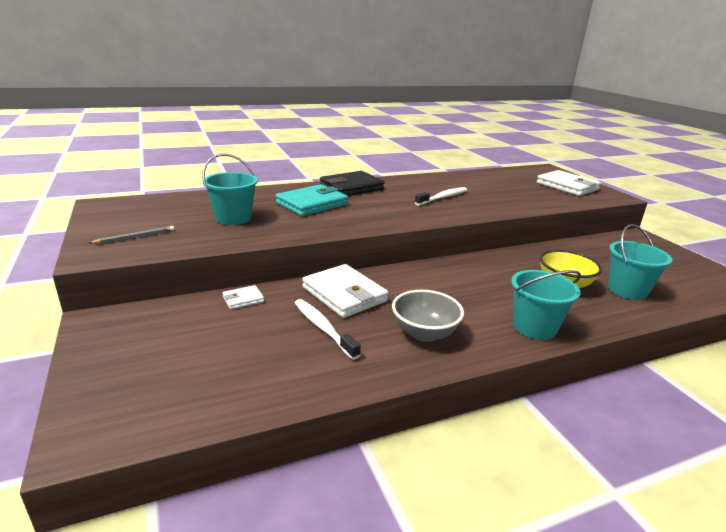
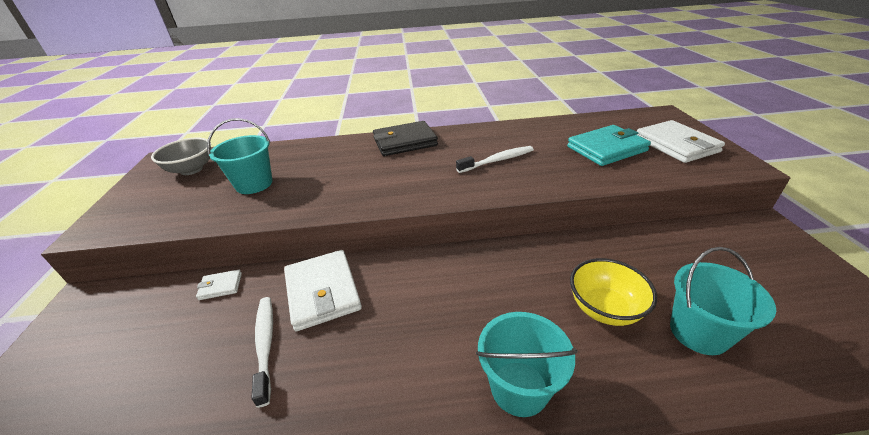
camera: 20 degrees right, 10 degrees up
grey pencil [89,226,174,244] -> none
turquoise wallet [276,184,348,216] -> turquoise wallet moved to [567,125,651,166]
grey bowl [392,290,464,342] -> grey bowl moved to [151,138,211,175]

